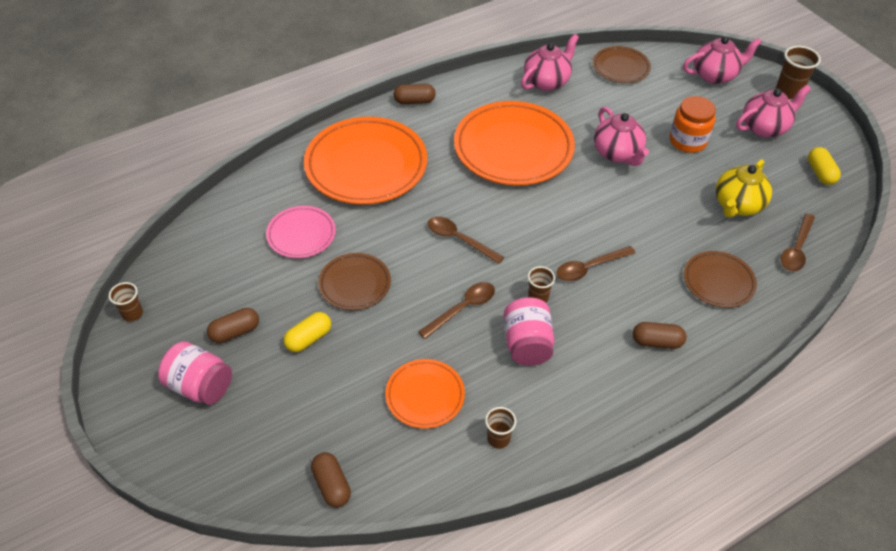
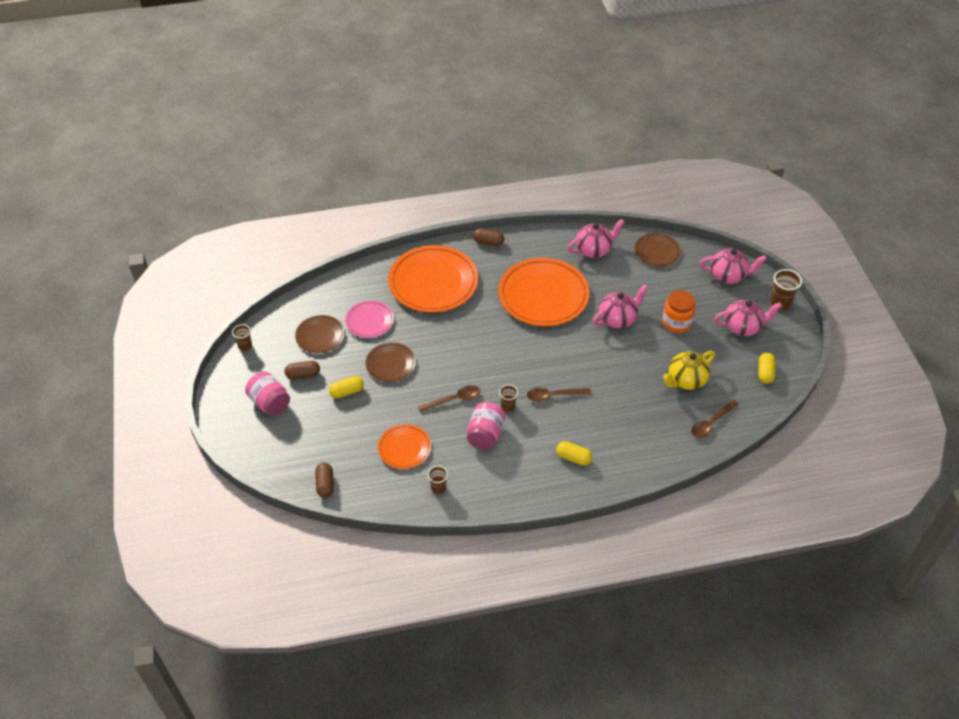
camera: 20 degrees right, 0 degrees up
brown spoon [428,217,504,264] -> none
pink teapot [594,107,649,166] -> pink teapot turned 120 degrees counterclockwise [593,285,648,328]
brown capsule [633,322,686,349] -> yellow capsule [556,441,592,466]
brown plate [684,251,757,308] -> brown plate moved to [295,315,345,353]

